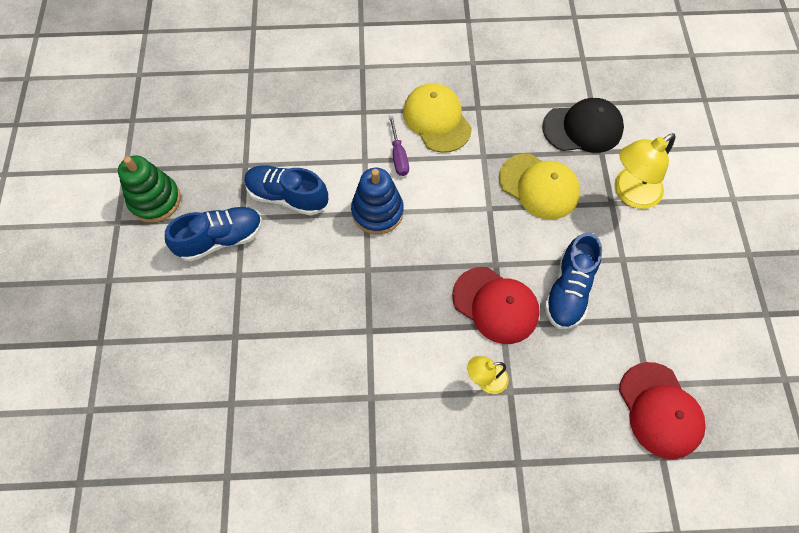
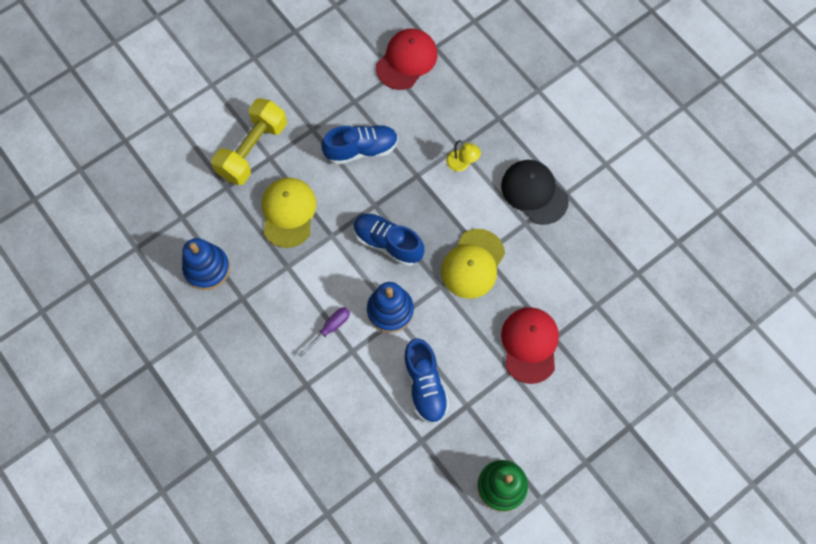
camera: 125 degrees left, 5 degrees up
blue shoe [165,207,262,262] -> blue shoe moved to [353,214,425,266]
yellow cap [403,83,472,153] -> yellow cap moved to [441,229,505,299]
red cap [452,267,540,344] -> red cap moved to [501,307,559,384]
black cap [542,98,624,153] -> black cap moved to [501,160,569,225]
yellow lamp [615,133,675,209] -> yellow dumbbell [211,98,287,185]
none -> blue stacking toy [182,238,230,290]

